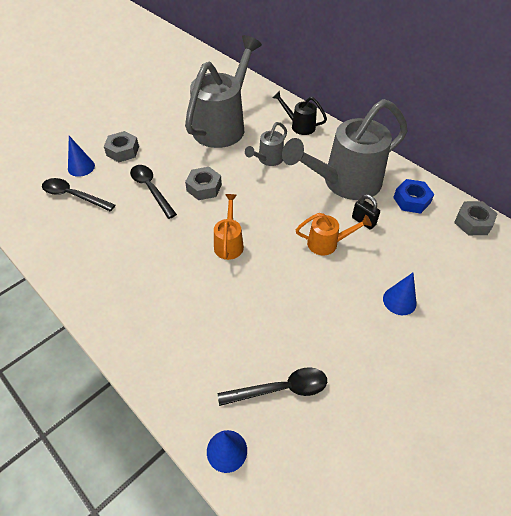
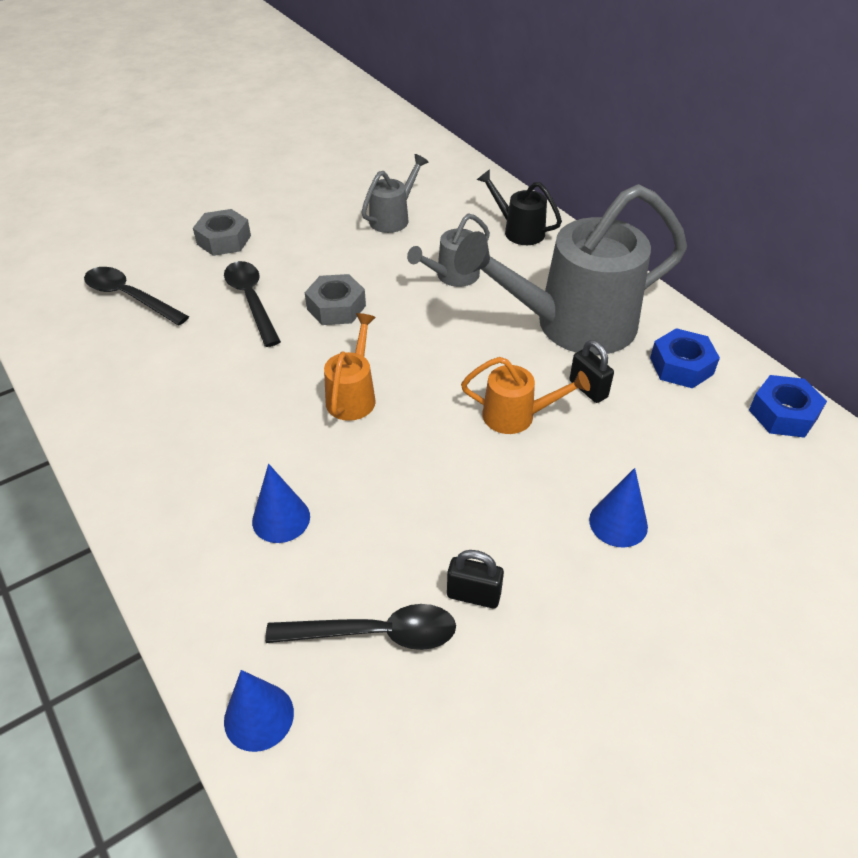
camera: 10 degrees right, 5 degrees down
blue cone [68,136,95,177] -> blue cone moved to [252,464,310,543]
grey watering can [185,35,262,148] -> grey watering can [361,154,428,233], size x0.46
grey nut [454,201,498,235] -> blue nut [749,375,827,438]
none -> black padlock [447,550,504,608]

